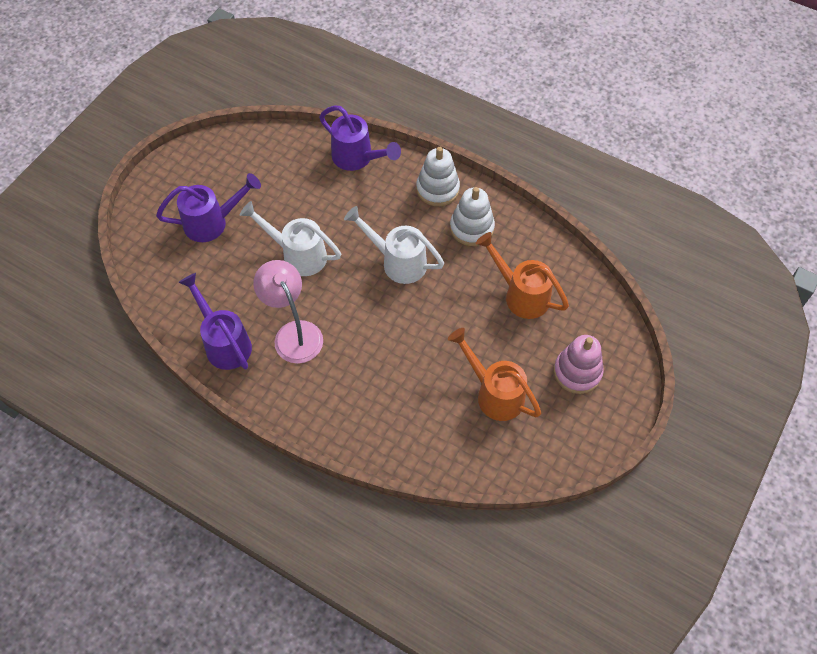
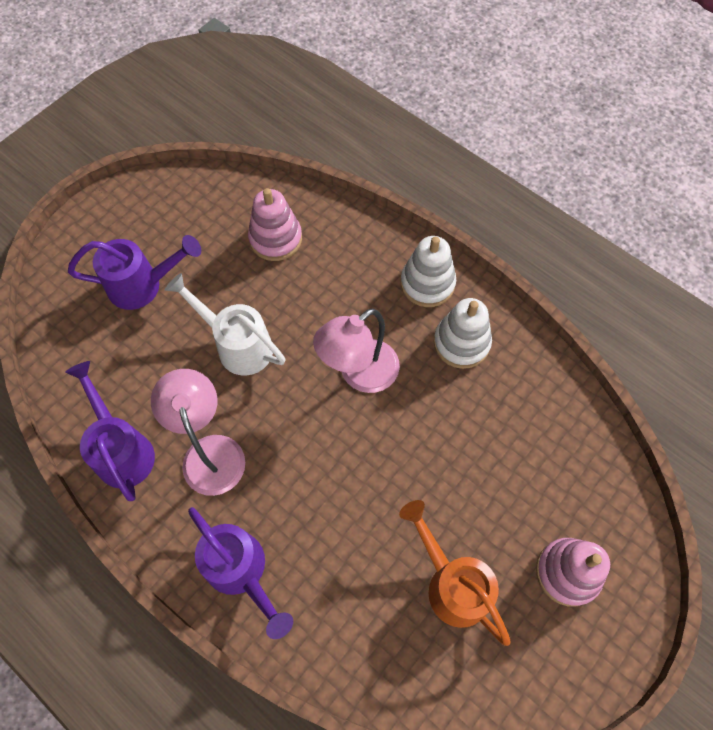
camera: 10 degrees right, 5 degrees up
purple watering can [319,106,401,171] -> purple watering can moved to [188,507,293,639]
white watering can [344,206,444,284] -> pink lamp [313,308,400,393]
orange watering can [476,232,569,319] -> none
none -> pink stacking toy [248,188,302,261]

